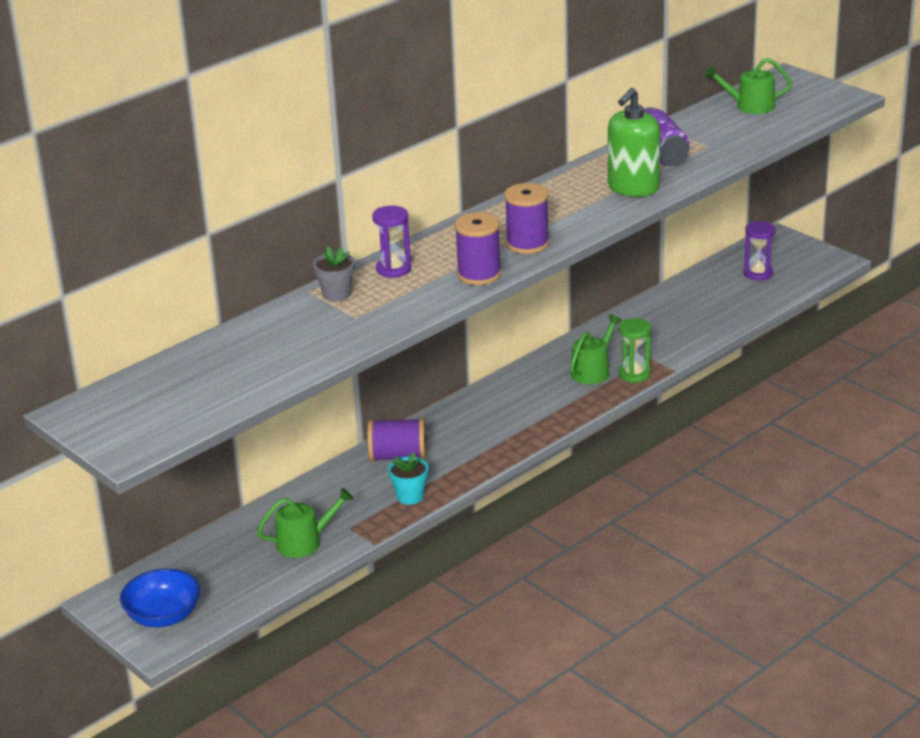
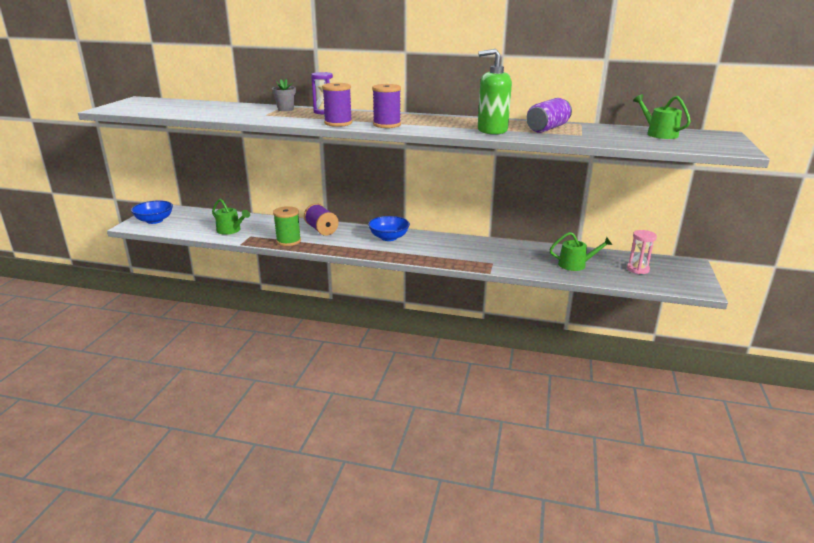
camera: 55 degrees right, 5 degrees down
turquoise flower pot [388,452,428,505] -> green spool [273,206,301,246]
green watering can [570,314,622,384] -> green watering can moved to [550,232,612,271]
green hourglass [619,318,651,383] -> none
purple hourglass [744,221,775,281] -> pink hourglass [627,230,657,274]
none -> blue bowl [368,216,410,241]

